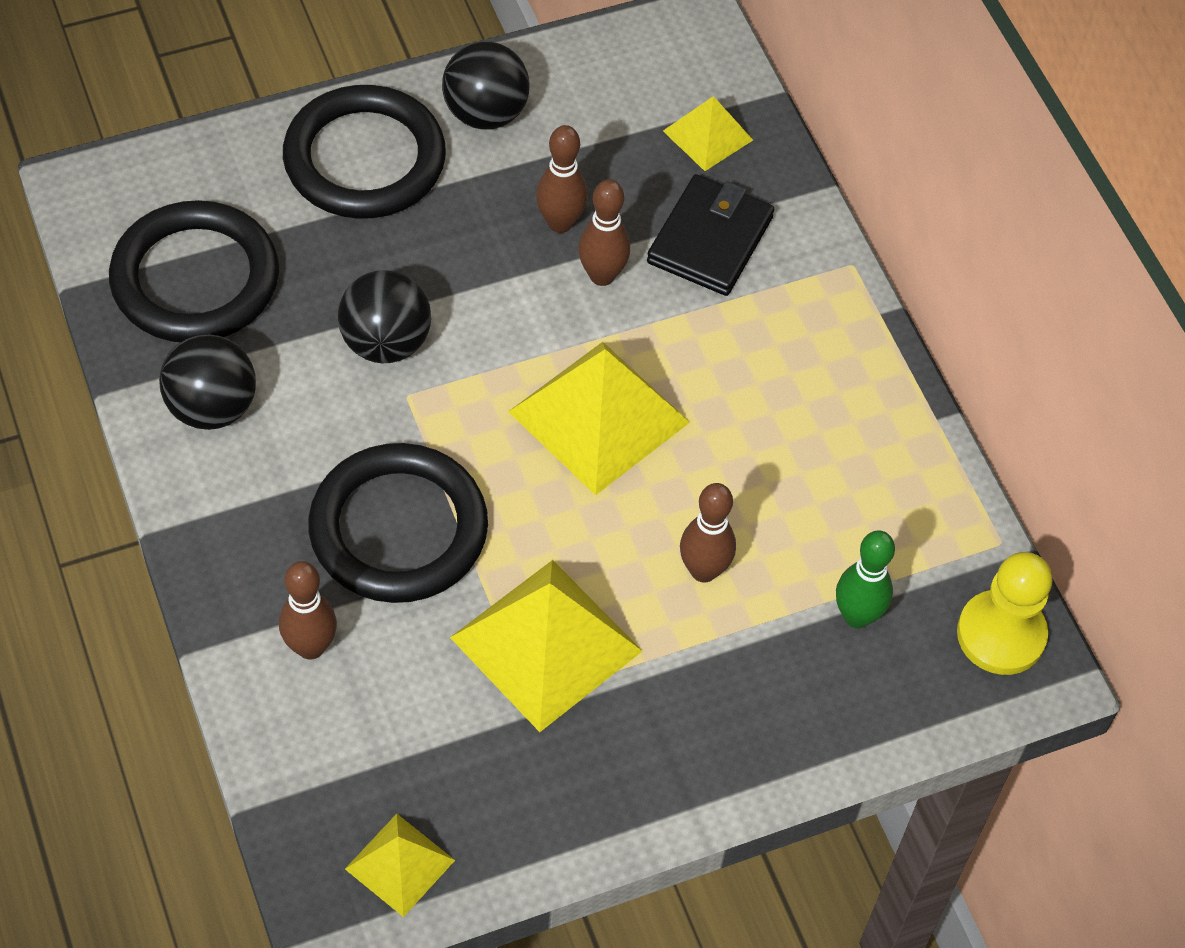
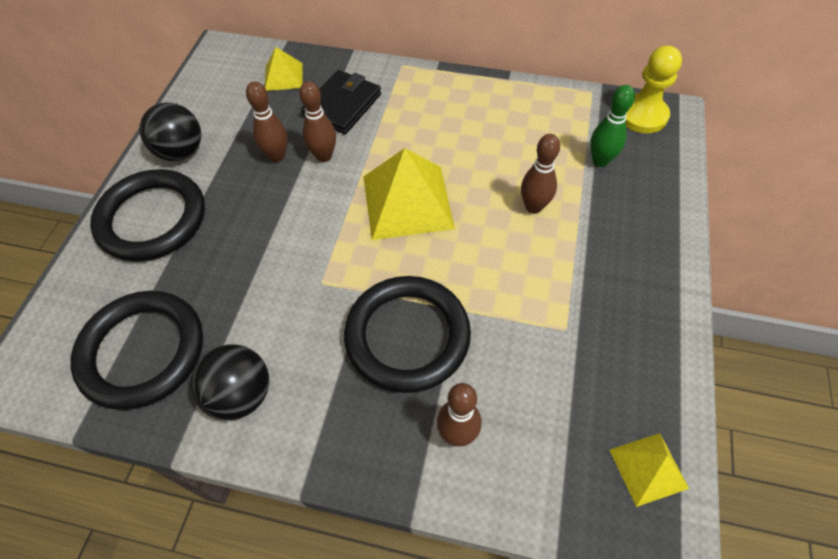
camera: 50 degrees left, 0 degrees up
black ball [338,270,431,363] -> none
yellow pyramid [450,560,642,732] -> none
black wallet [647,174,774,296] -> black wallet turned 60 degrees clockwise [301,70,381,134]

